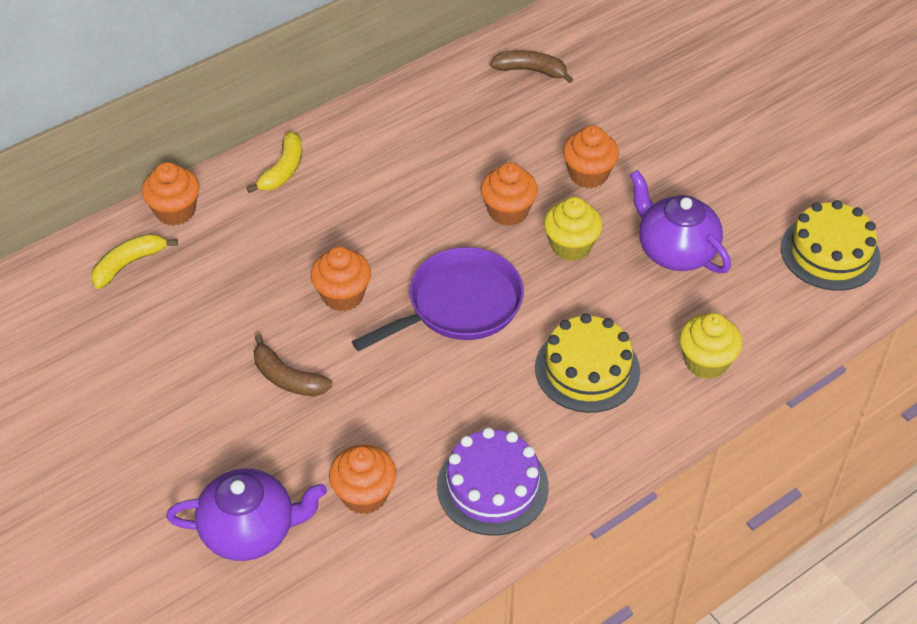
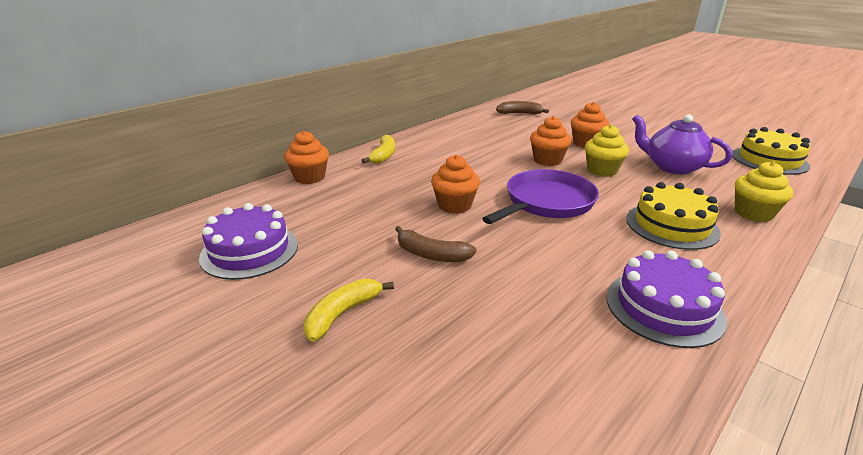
camera: 10 degrees left, 20 degrees down
yellow banana [91,234,178,289] -> yellow banana moved to [304,279,394,342]
purple teapot [166,469,327,561] -> none
orange cupcake [329,445,396,514] -> none
none -> purple cake [199,203,298,280]

